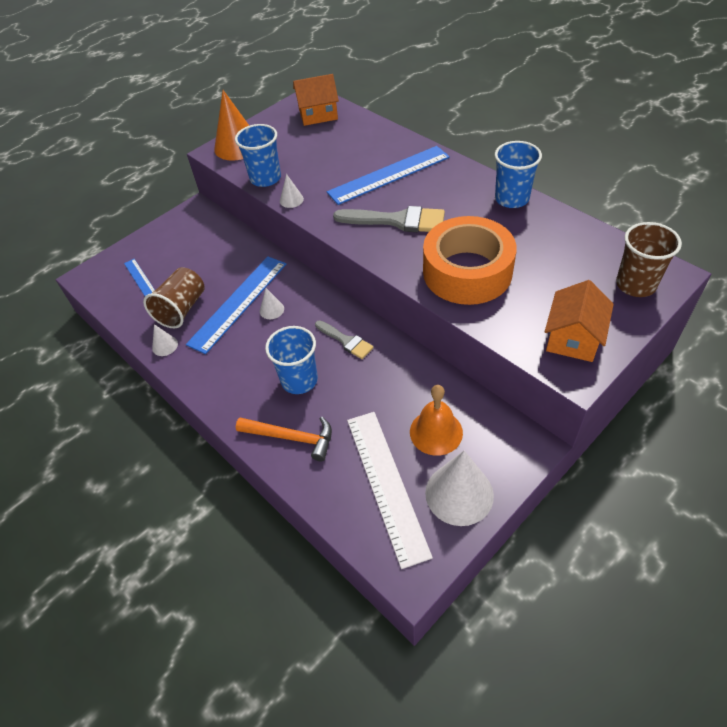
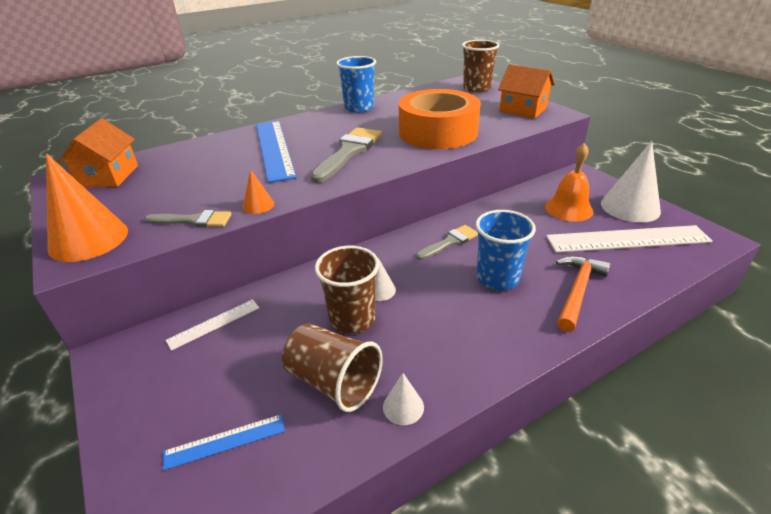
camera: 80 degrees left, 15 degrees down
blue ruler [186,256,286,354] -> brown cup [315,246,379,334]
blue cup [235,124,281,187] -> grey brush [144,210,231,228]
white cone [280,174,304,208] -> orange cone [243,169,274,214]
none -> white ruler [165,299,259,351]

